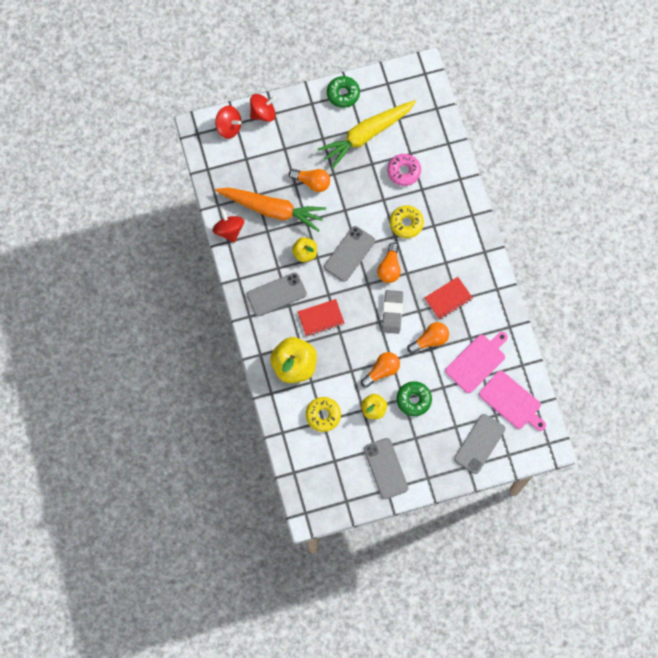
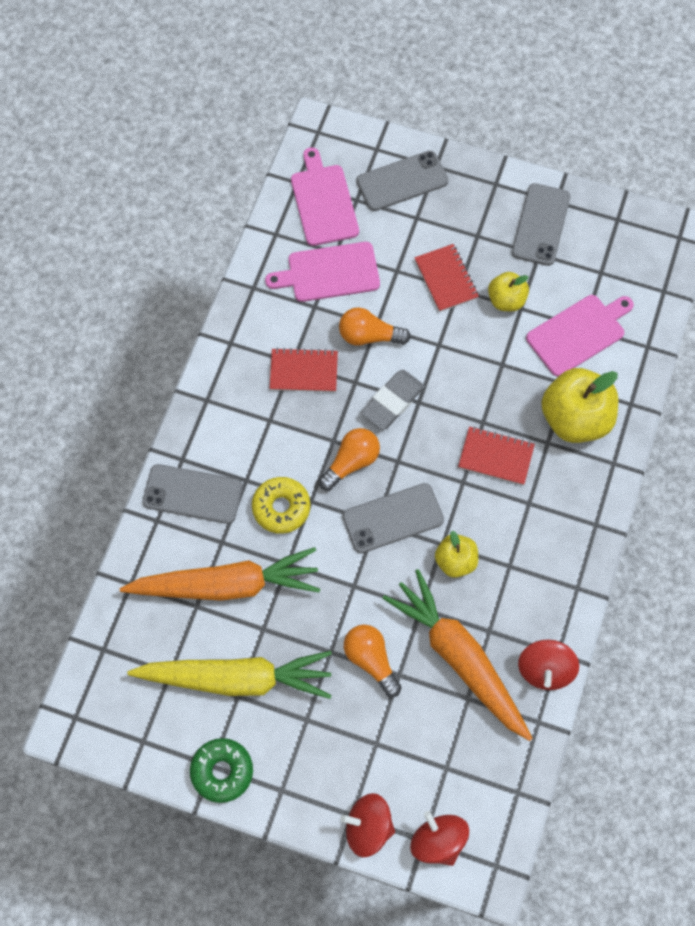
camera: 145 degrees left, 5 degrees down
grey phone [247,272,307,316] -> grey phone moved to [142,464,243,524]
yellow donut [306,397,341,432] -> pink cutting board [526,295,634,376]
orange light bulb [361,352,400,388] -> none
pink donut [387,154,421,186] -> orange carrot [120,547,320,601]
green donut [397,381,432,416] -> red notebook [414,244,479,312]

